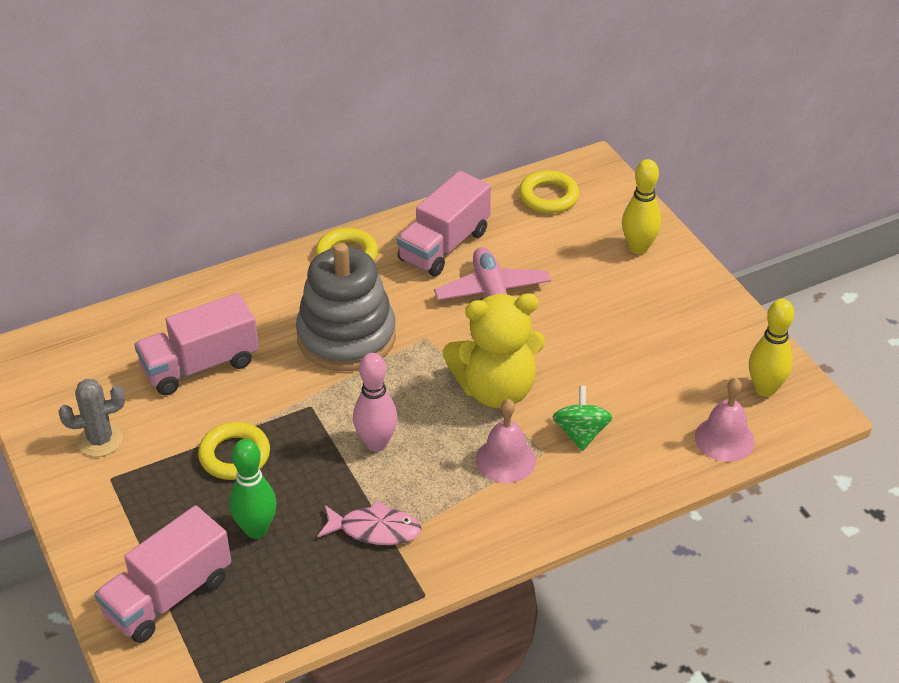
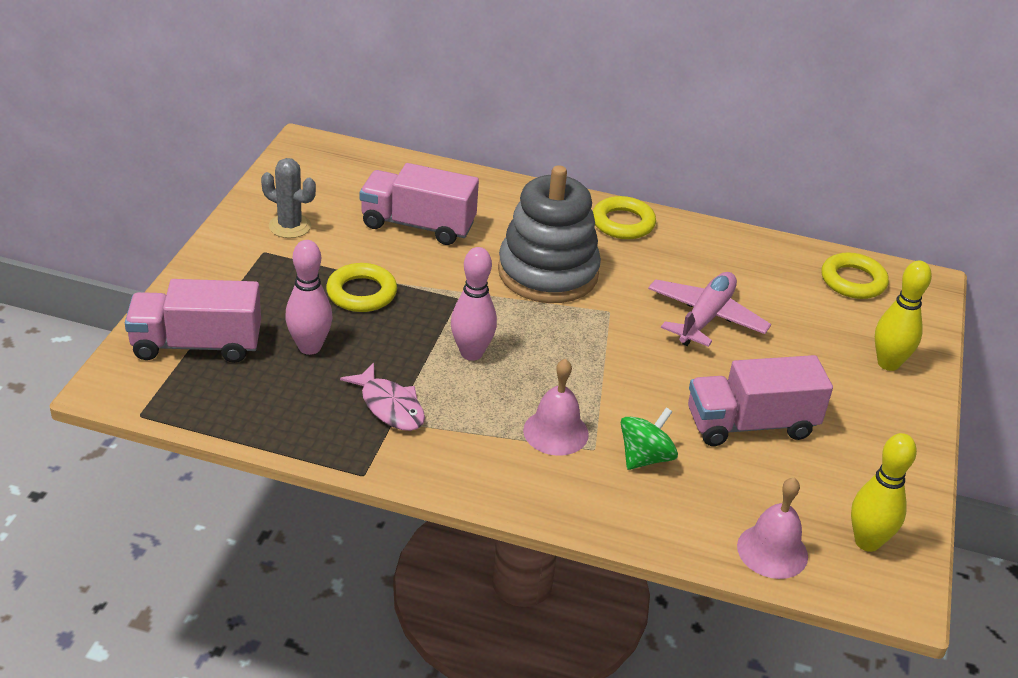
camera: 40 degrees right, 5 degrees down
green bowling pin [229,439,277,539] -> pink bowling pin [285,240,332,355]
pink truck [397,171,491,276] -> pink truck moved to [688,355,833,446]
yellow teddy bear [443,293,545,408] -> none

